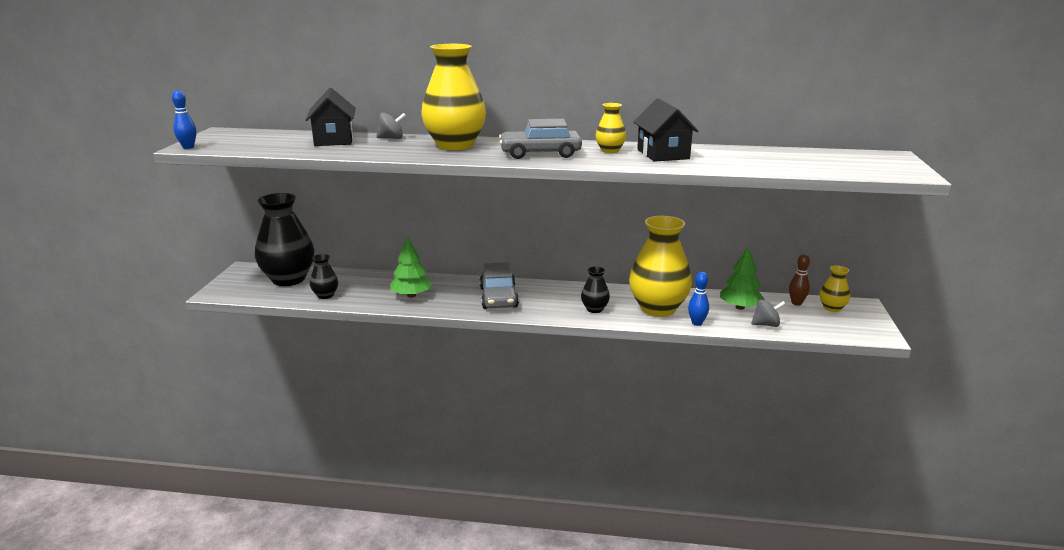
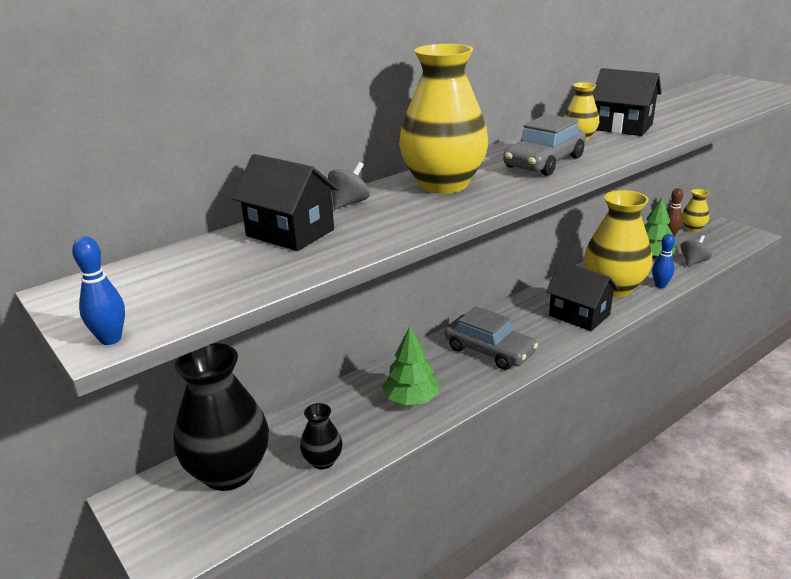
camera: 45 degrees left, 5 degrees up
black vase [581,266,610,313] -> black house [546,261,619,331]

